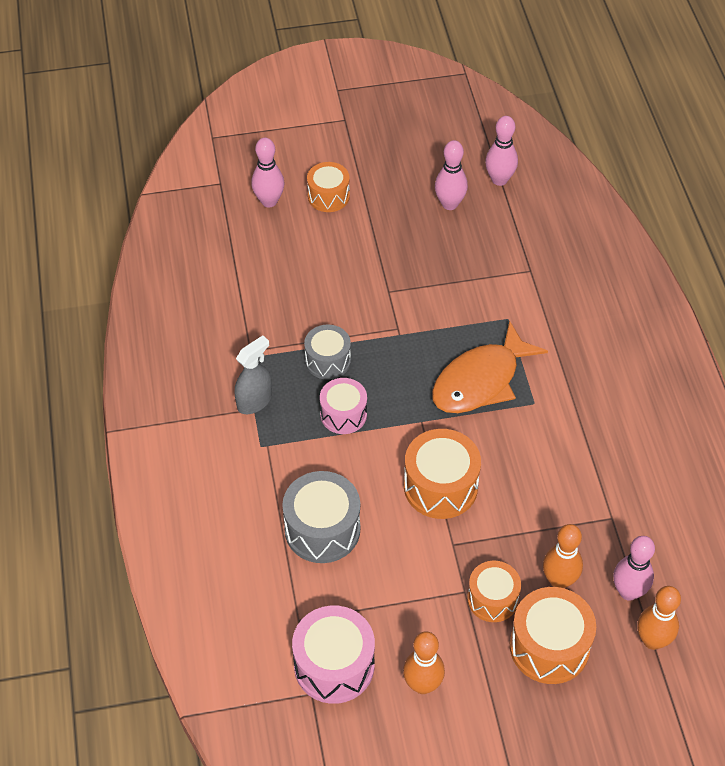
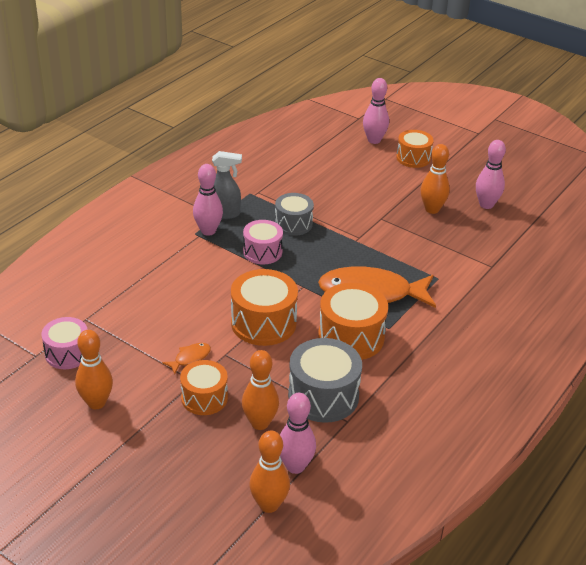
camera: 45 degrees right, 15 degrees down
grey drum [282,471,360,563] -> grey drum moved to [288,338,362,423]
pink drum [292,606,375,704] -> pink drum [41,317,88,369], size x0.65
pink bowling pin [485,116,518,186] -> pink bowling pin moved to [193,164,223,236]
orange drum [510,587,596,684] -> orange drum moved to [318,283,388,360]
none -> orange fish [162,343,211,374]
none -> orange bowling pin [421,144,450,214]

